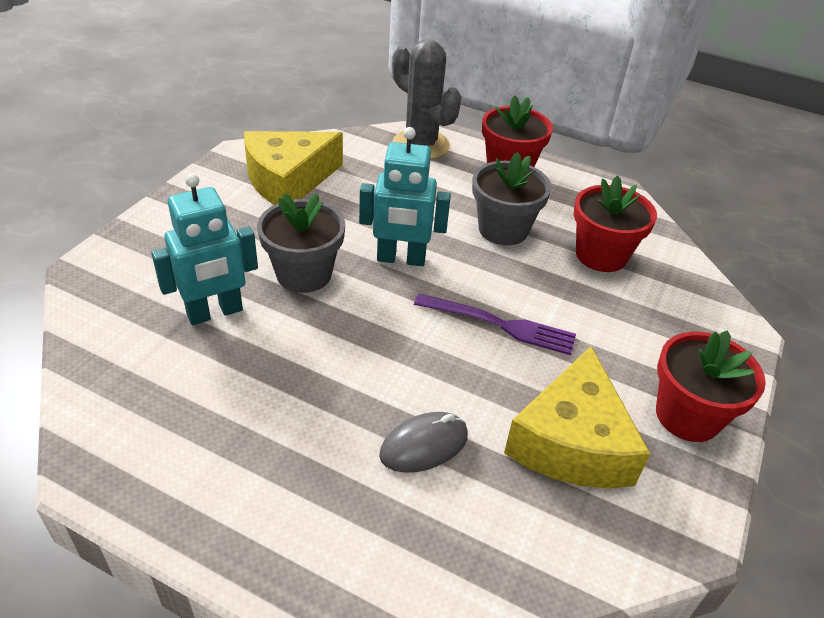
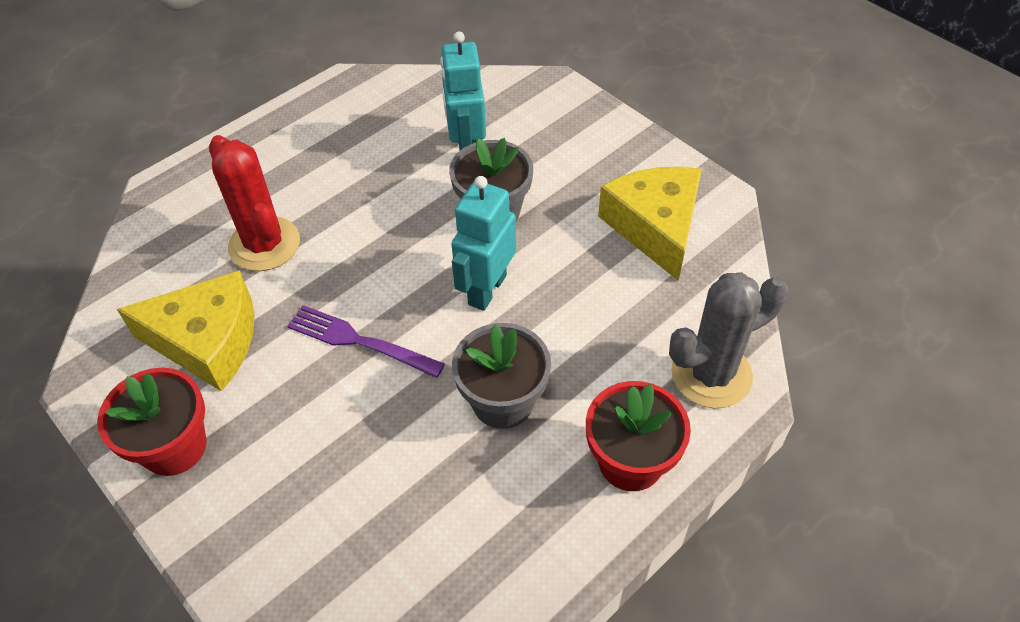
camera: 115 degrees right, 10 degrees up
grey mouse [379,412,468,473] -> red cactus [209,135,300,271]
purple fork [414,294,576,355] -> purple fork turned 75 degrees clockwise [287,305,445,378]
yellow cheese [504,346,651,488] -> yellow cheese turned 150 degrees clockwise [117,270,255,391]
red flower pot [574,176,657,272] -> none

